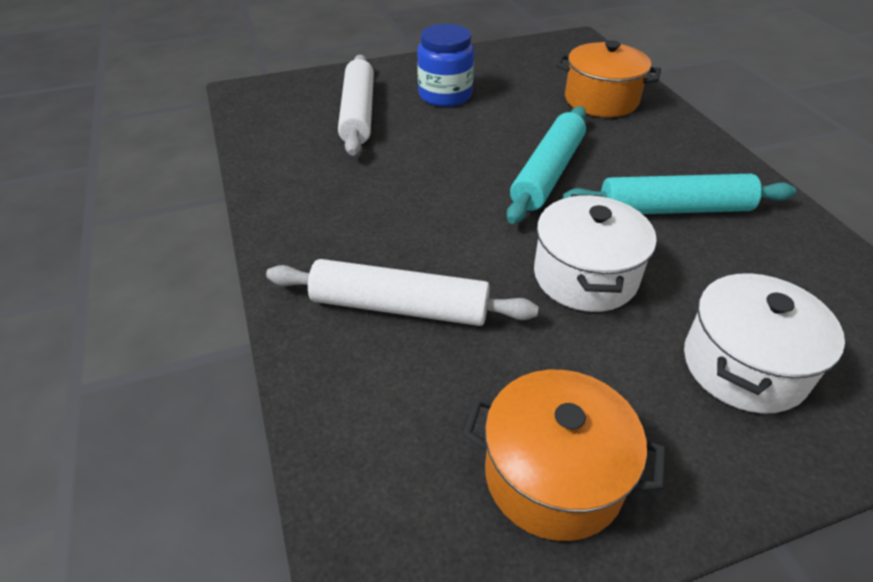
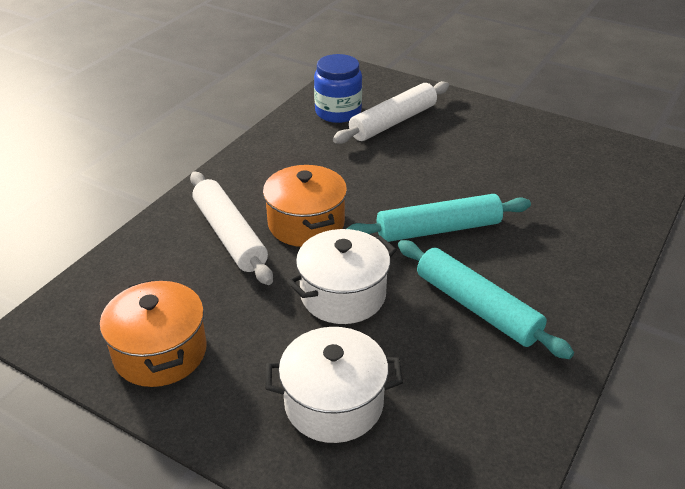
camera: 50 degrees right, 5 degrees down
blue jar [417,24,474,107] -> blue jar moved to [314,54,362,123]
orange pot [556,40,661,117] -> orange pot moved to [263,164,347,247]

